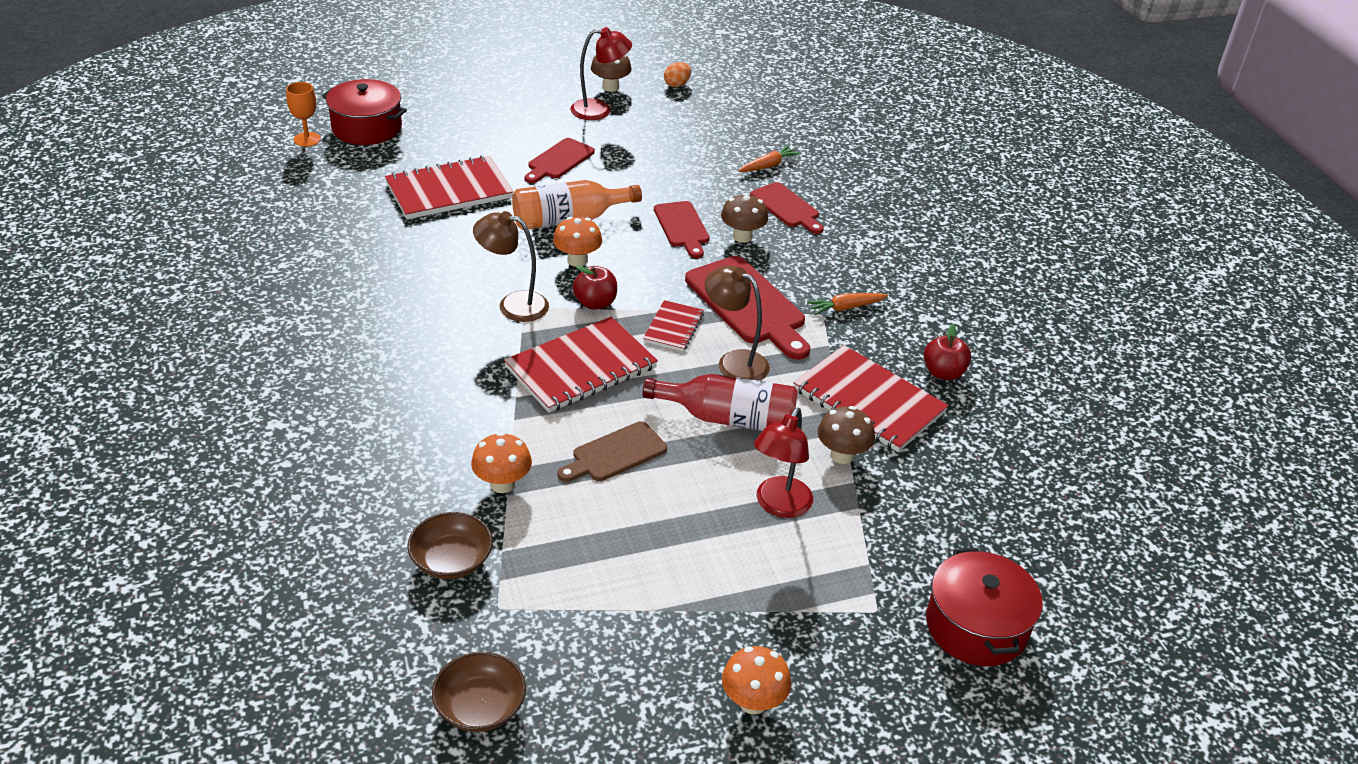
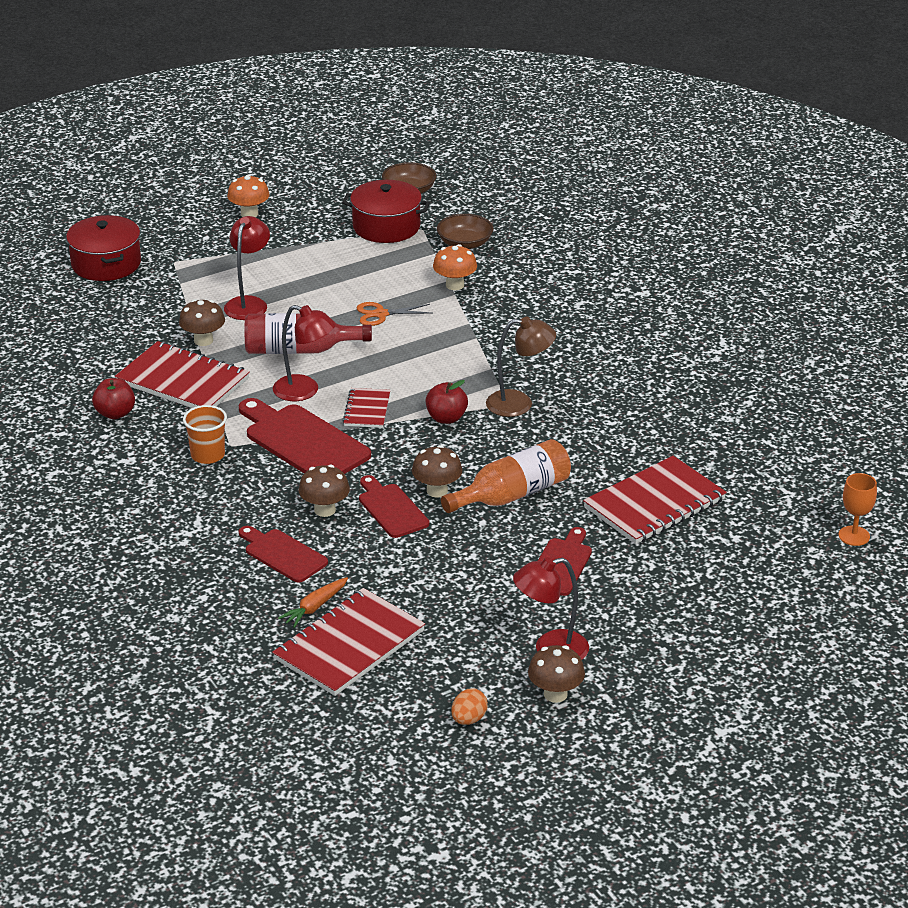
camera: 170 degrees right, 5 degrees down
red pot [322,79,407,145] -> red pot moved to [342,180,430,243]
red notebook [504,317,658,413] -> red notebook moved to [272,588,425,696]
orange mushroom [553,217,602,267] -> none
brown cutting board [558,421,667,482] -> orange scissors [357,302,433,326]
brown lamp [705,266,770,381] -> red lamp [273,305,336,401]
orange carrot [807,293,888,315] -> orange cup [183,405,227,464]
none -> brown mushroom [412,445,462,498]

